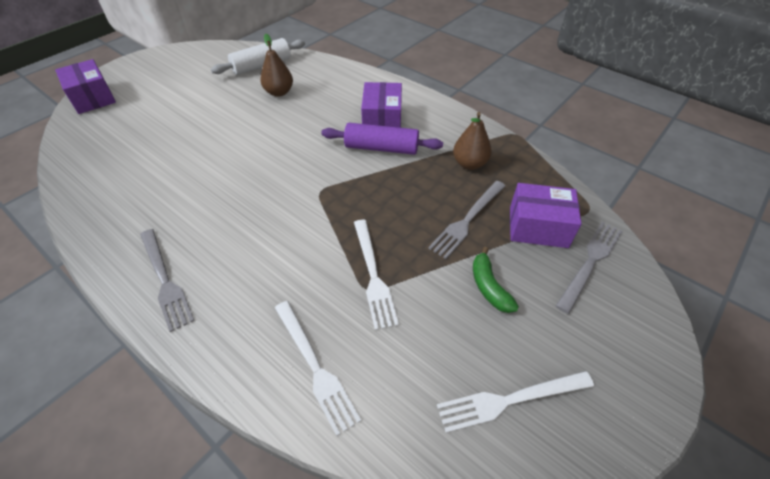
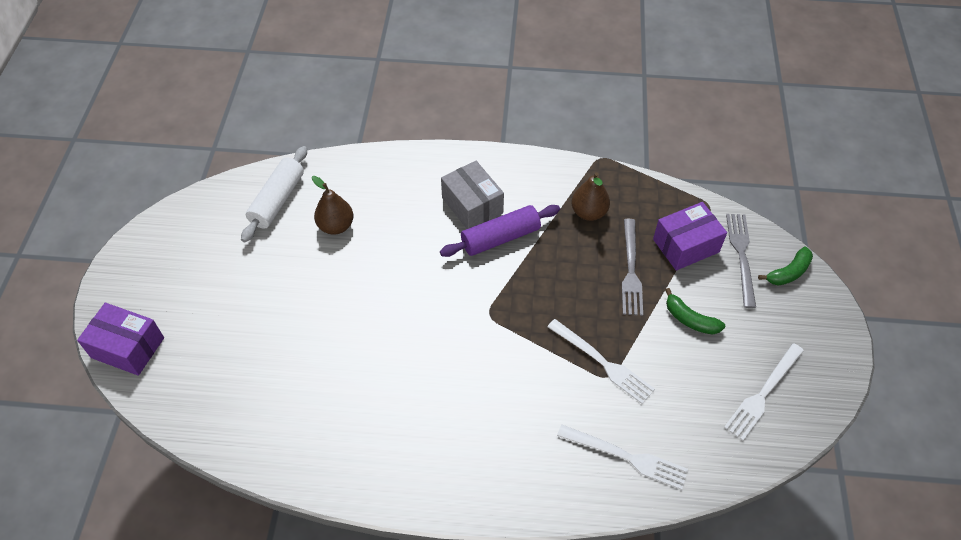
camera: 35 degrees left, 5 degrees up
grey fork [140,229,194,332] -> none
purple box [361,82,402,128] -> grey box [441,161,504,229]
none -> green banana [758,247,813,286]

